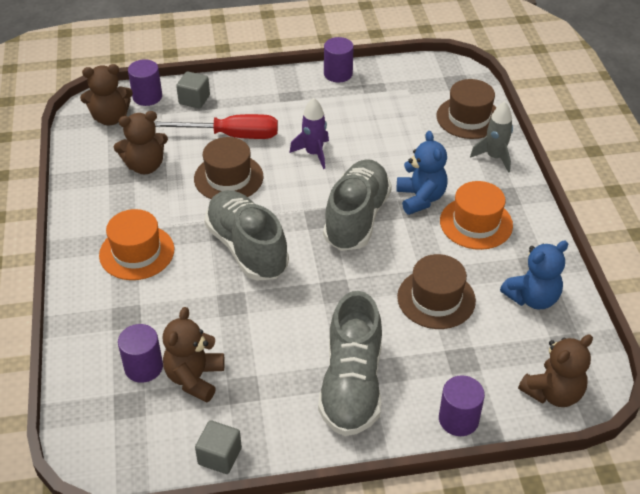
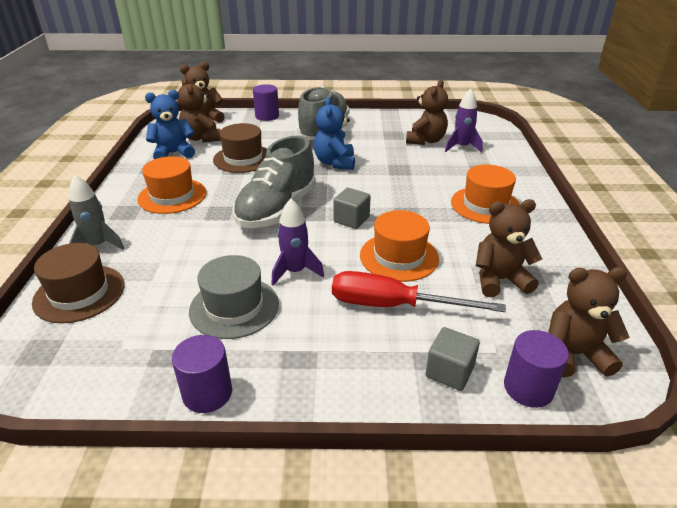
camera: 170 degrees left, 10 degrees down
purple cylinder [118,324,163,383] -> purple rocket [445,89,483,153]
brown hat [194,137,263,199] -> orange hat [360,210,439,282]
grey cube [195,420,242,474] -> grey cube moved to [333,188,371,229]
grey shoe [204,190,289,281] -> none
blue teddy bear [397,131,448,215] -> blue teddy bear moved to [314,97,355,170]
none -> brown teddy bear [177,78,221,142]
none -> grey hat [189,255,279,339]

